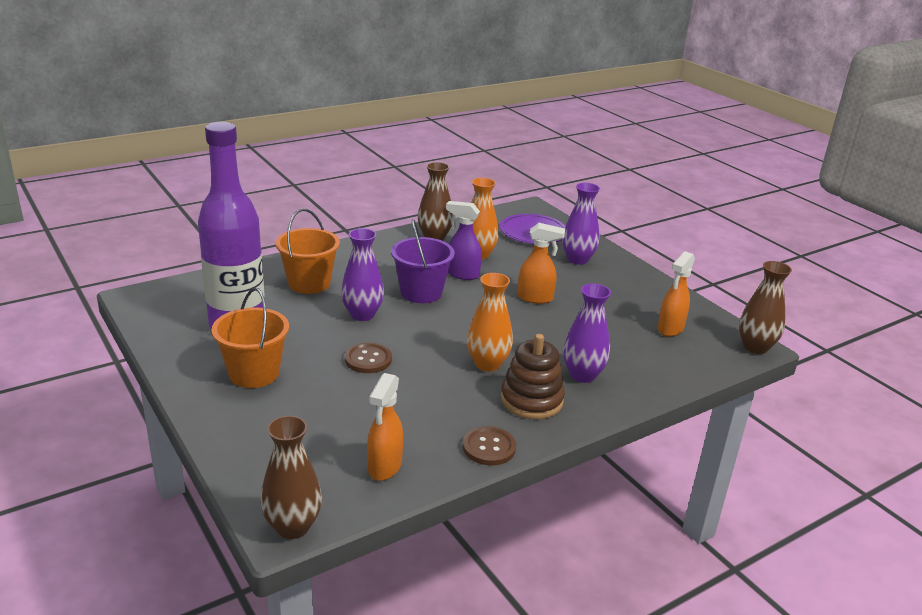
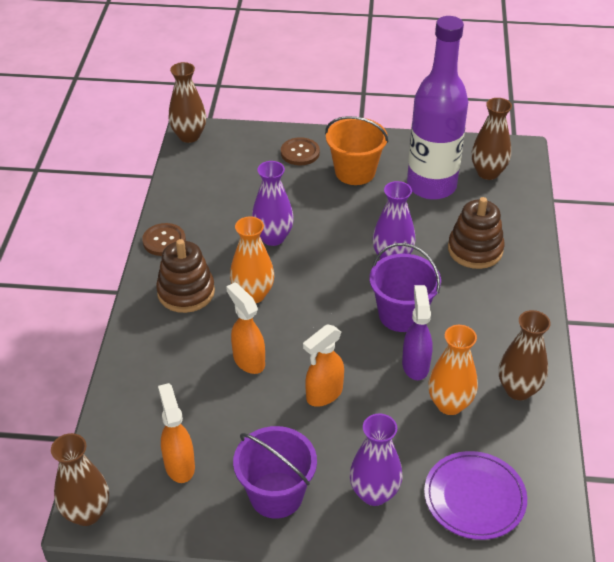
camera: 130 degrees right, 15 degrees up
orange bucket [275,209,340,294] -> brown stacking toy [448,197,505,269]
brown button [345,343,392,373] -> brown button moved to [281,137,320,165]
orange spray bottle [367,373,403,481] -> orange spray bottle moved to [226,282,265,374]
purple spray bottle [446,201,482,280] -> purple spray bottle turned 60 degrees counterclockwise [402,285,433,380]
purple vase [563,283,611,383] -> purple vase moved to [252,161,294,246]
none -> purple bucket [233,426,317,519]
none -> brown vase [472,98,512,180]

